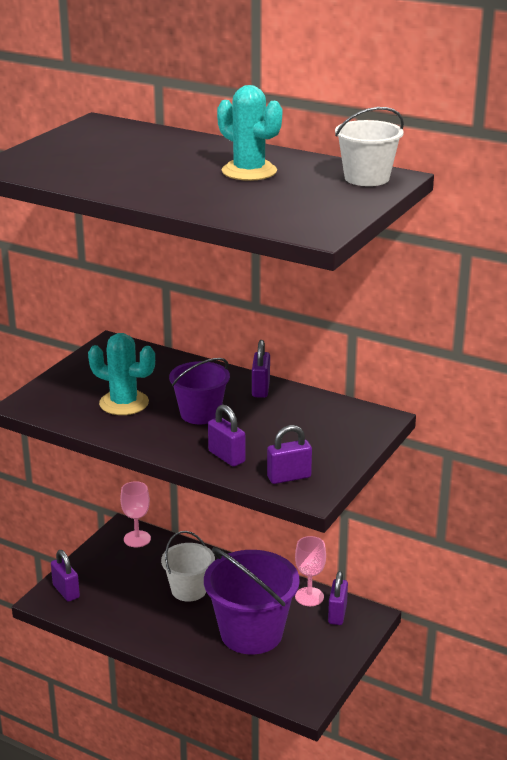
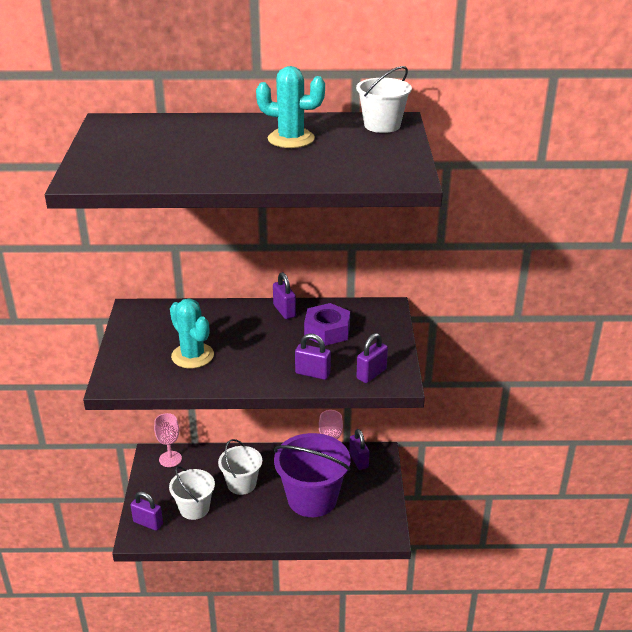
camera: 30 degrees left, 5 degrees up
turquoise cactus [88,333,155,415] -> turquoise cactus turned 60 degrees clockwise [170,299,214,368]
purple bucket [169,358,230,424] -> none
none -> white bucket [169,466,215,520]
none -> purple nut [304,303,350,346]

